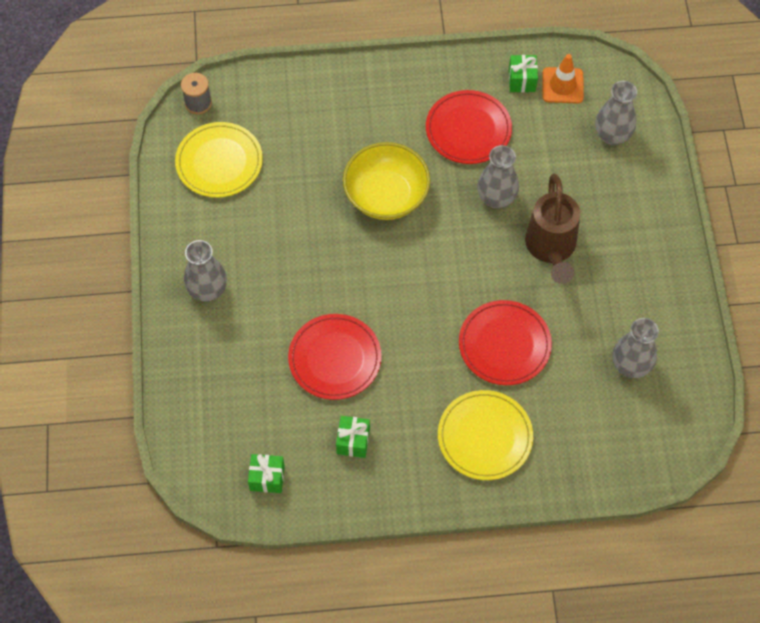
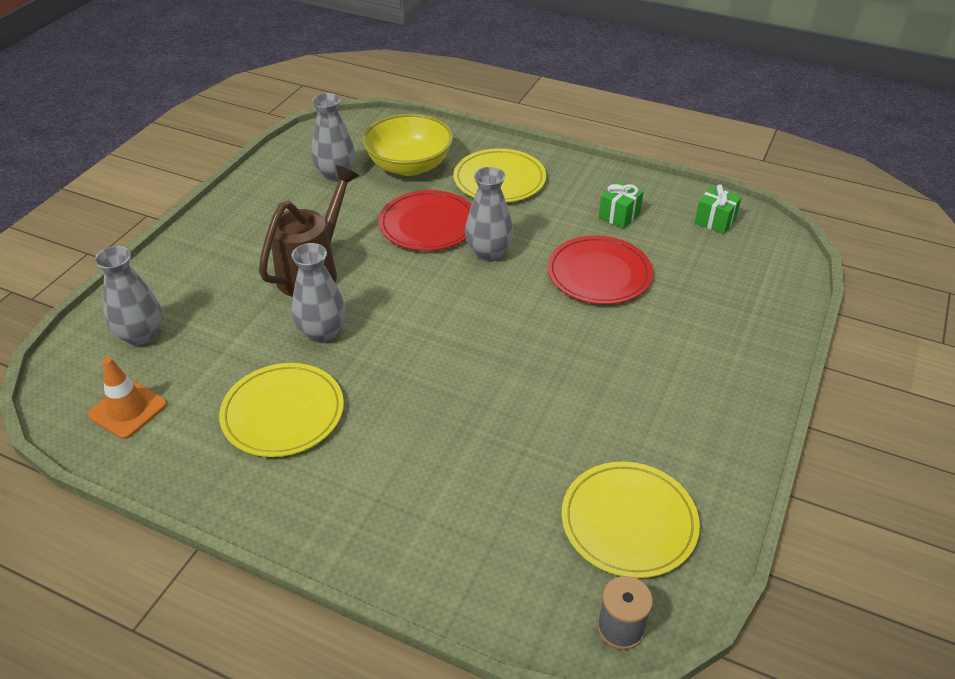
camera: 150 degrees left, 20 degrees down
grey vase [184,240,227,302] -> grey vase moved to [465,167,513,262]
yellow bowl [343,142,430,220] -> yellow bowl moved to [362,114,453,176]
red plate [426,90,512,164] -> yellow plate [219,363,344,457]
green gift [509,55,538,92] -> none

